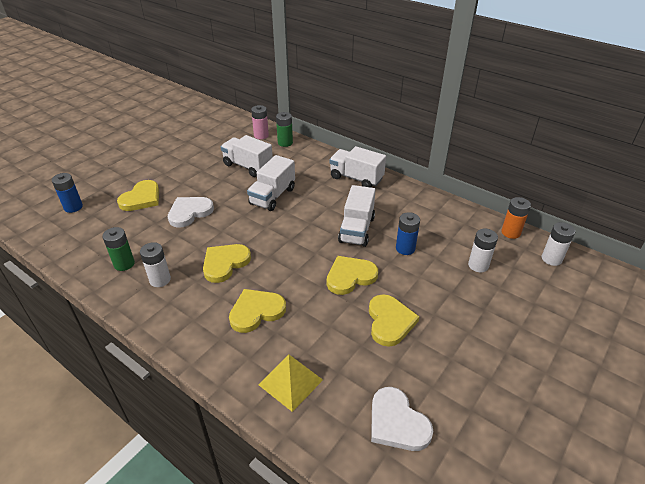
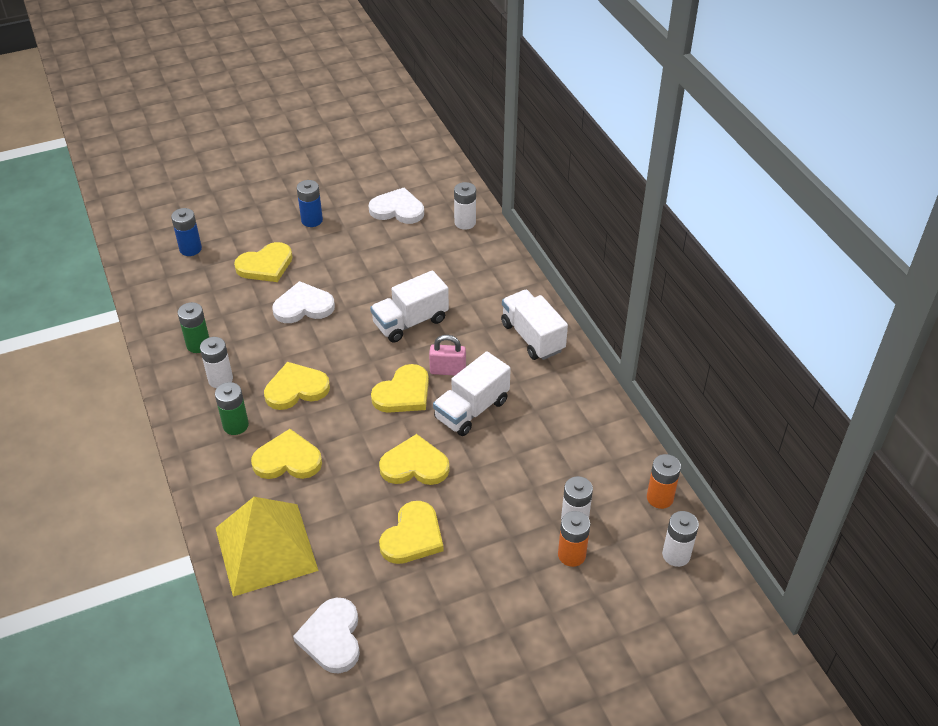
camera: 30 degrees right, 5 degrees up
white truck [221,135,273,177] -> none
pink battery [251,105,269,139] -> white battery [454,182,476,230]
yellow pyramid [259,354,323,412] -> yellow pyramid [216,497,319,597], size x1.66
green battery [276,112,293,147] -> green battery moved to [215,382,249,435]
blue battery [396,212,420,255] -> blue battery moved to [297,180,323,227]
none -> white heart [369,188,424,224]
none -> yellow heart [371,364,429,413]
none -> pink padlock [429,335,466,376]
none -> orange battery [558,511,590,567]

